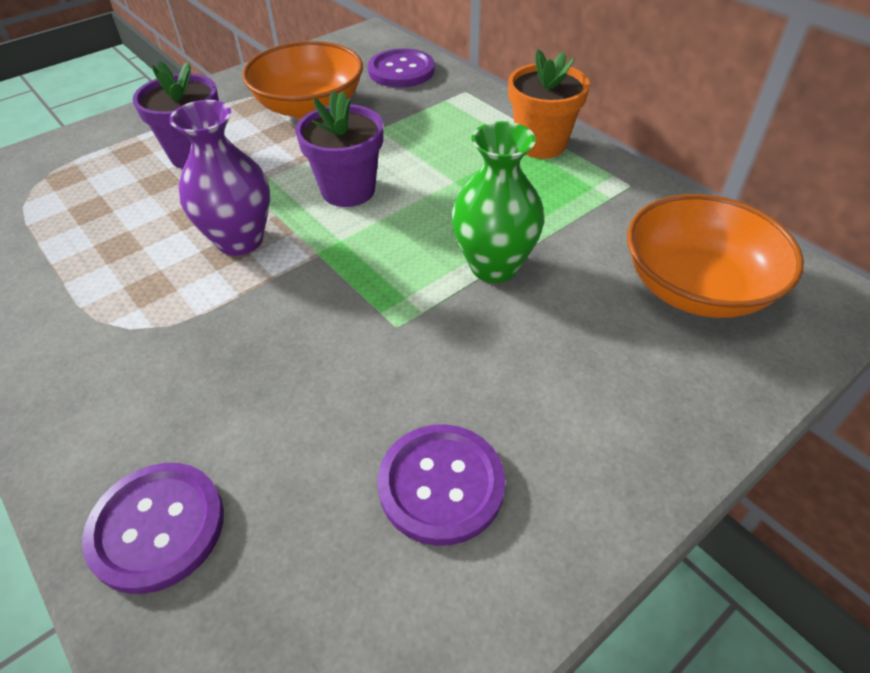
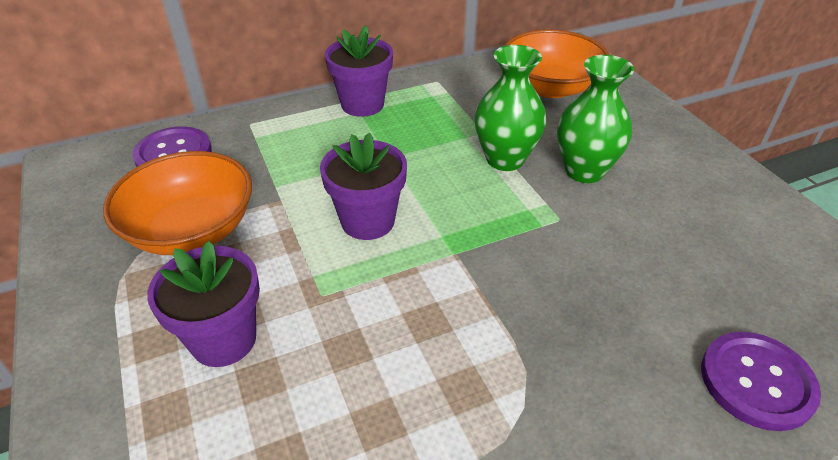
camera: 75 degrees left, 5 degrees down
purple vase [169,100,270,256] -> none
purple button [378,424,505,546] -> none
orange flower pot [508,49,590,159] -> purple flower pot [325,25,393,117]
none -> green vase [557,55,634,183]

